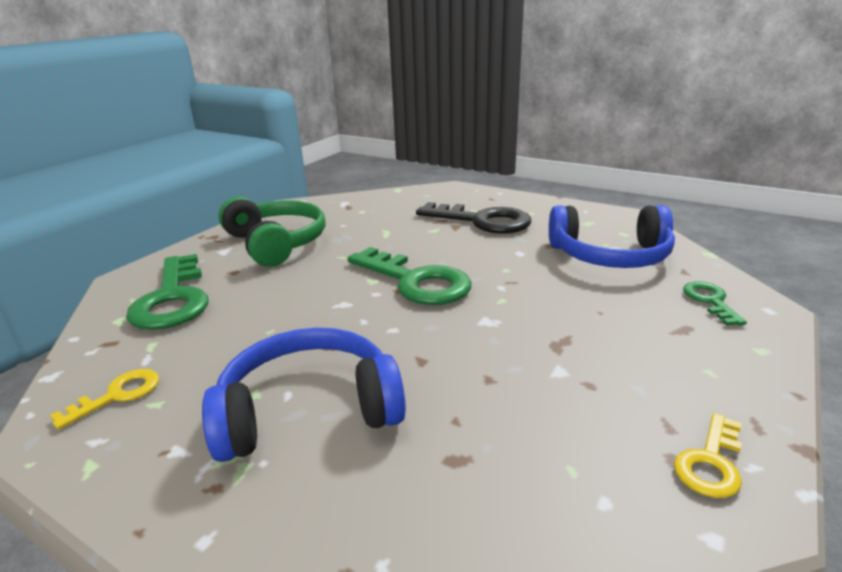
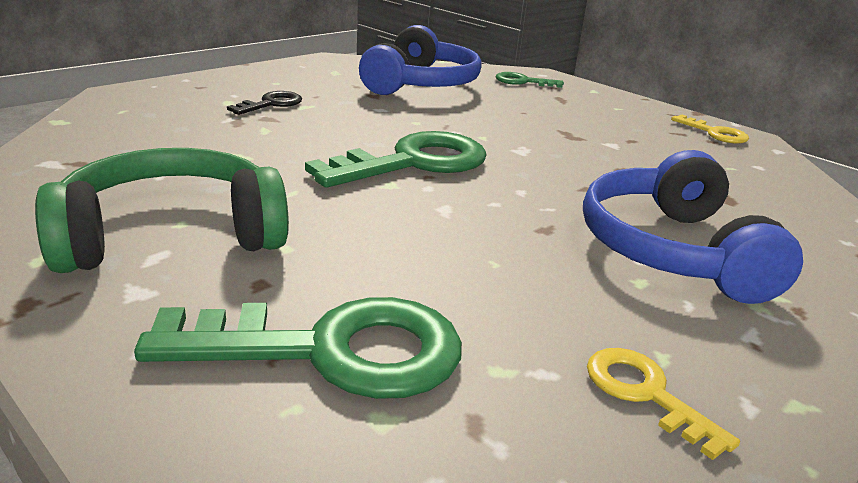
camera: 80 degrees left, 0 degrees up
black key [416,202,531,234] -> black key [227,91,302,115], size x0.50

